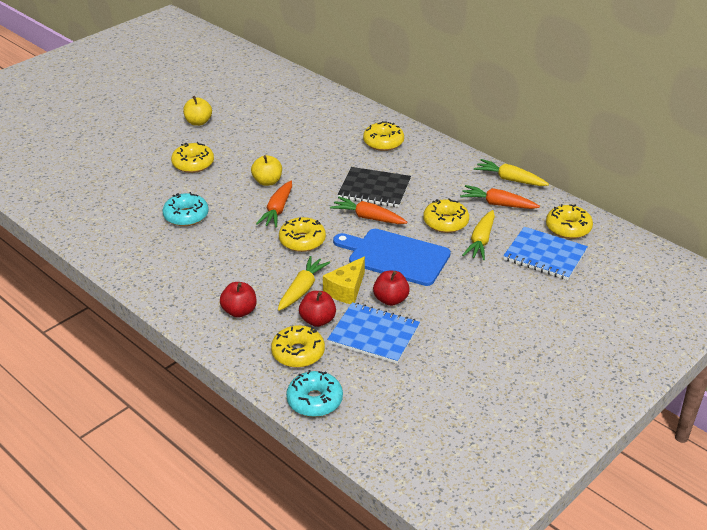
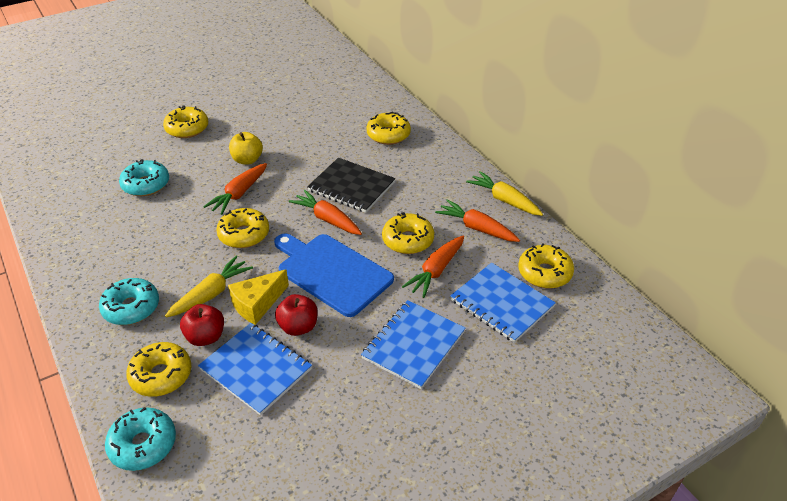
camera: 15 degrees right, 5 degrees up
yellow apple [183,96,212,126] -> none
red apple [220,282,256,318] -> turquoise donut [99,278,159,325]
yellow carrot [462,210,495,260] -> orange carrot [402,236,464,298]
none -> blue notebook [361,300,465,389]

